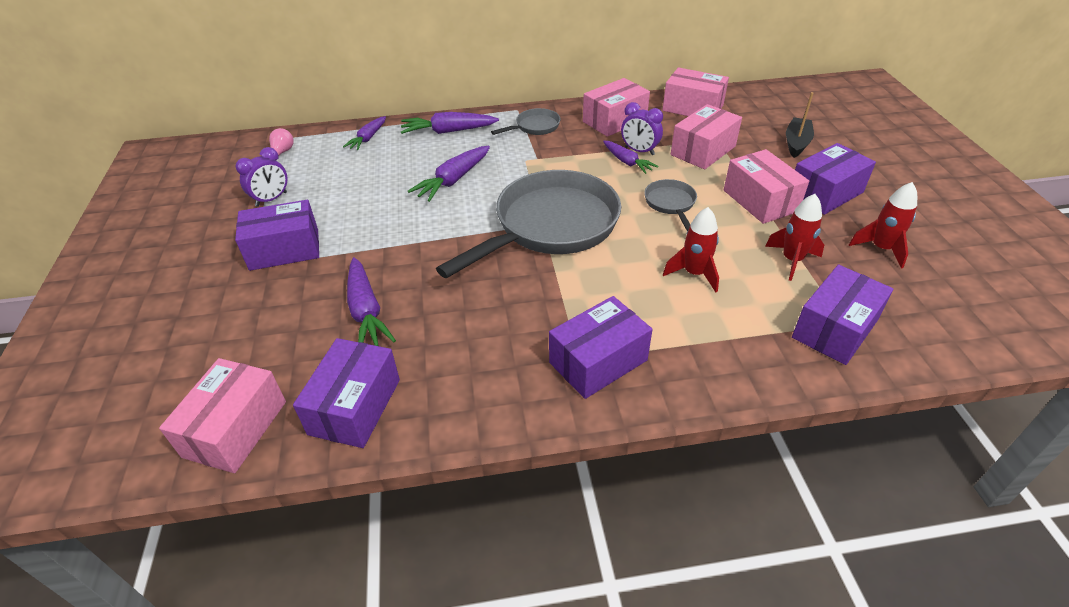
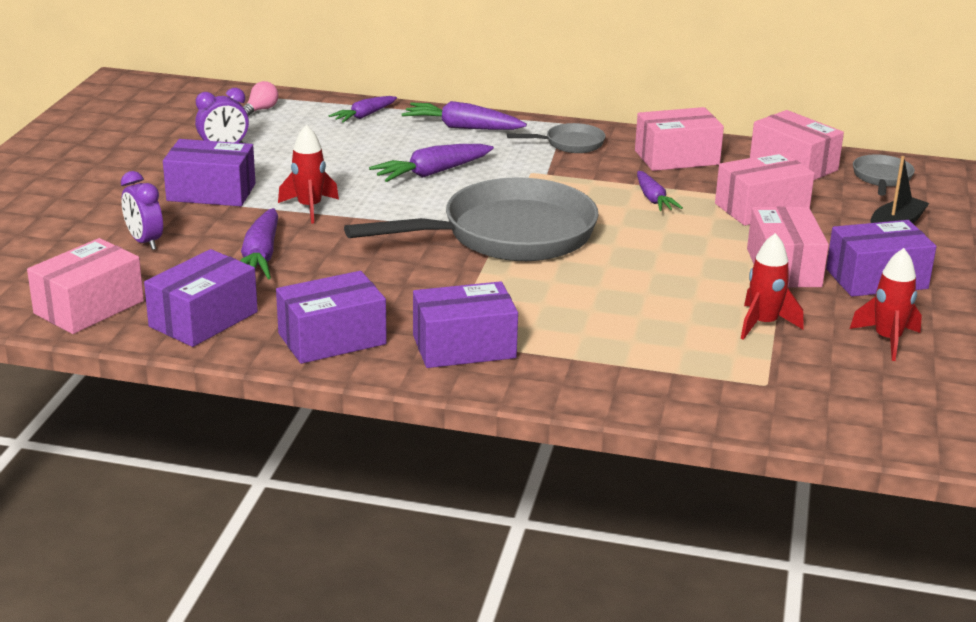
camera: 20 degrees right, 15 degrees down
purple clock [621,102,663,155] -> purple clock moved to [121,171,163,250]
grey pan [644,179,697,231] -> grey pan moved to [853,154,915,196]
red rocket [663,207,719,292] -> red rocket moved to [278,124,339,224]
purple box [792,265,894,365] -> purple box moved to [276,271,387,364]

